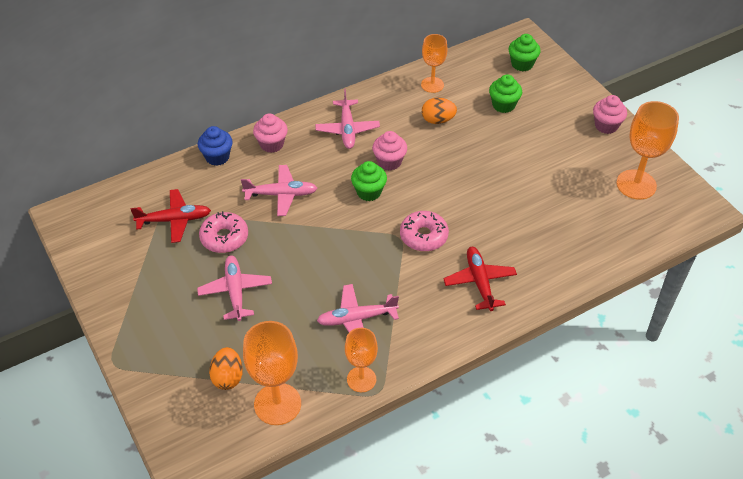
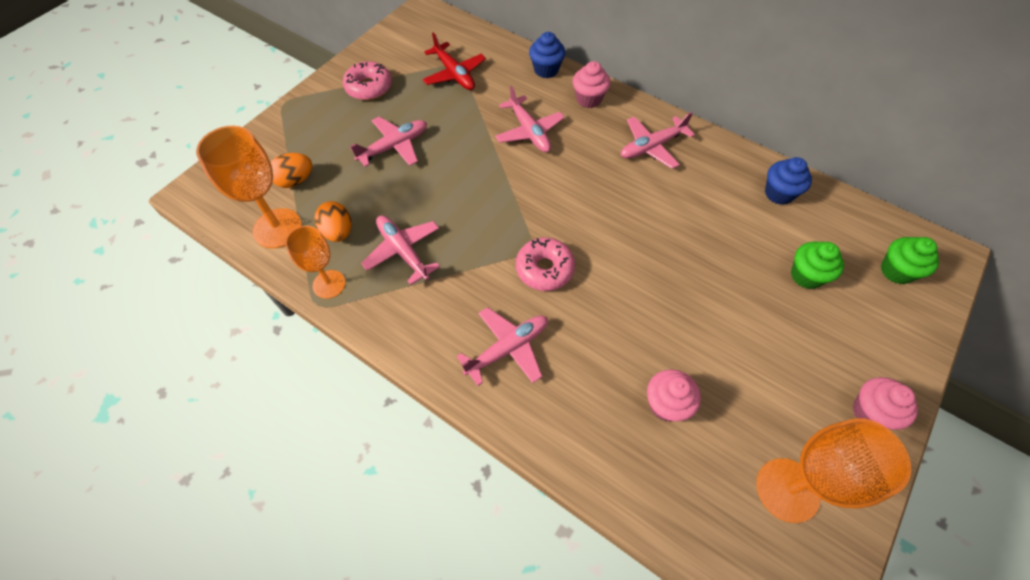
camera: 65 degrees right, 10 degrees up
pink donut [199,211,248,253] -> pink donut moved to [343,61,392,100]
green cupcake [351,161,387,201] -> none
pink cupcake [372,131,407,171] -> pink cupcake moved to [647,370,701,422]
orange goblet [421,34,447,93] -> blue cupcake [765,157,812,205]
orange egg [422,98,457,124] -> orange egg moved to [315,201,351,242]
red plane [443,247,517,311] -> pink plane [456,307,548,386]

